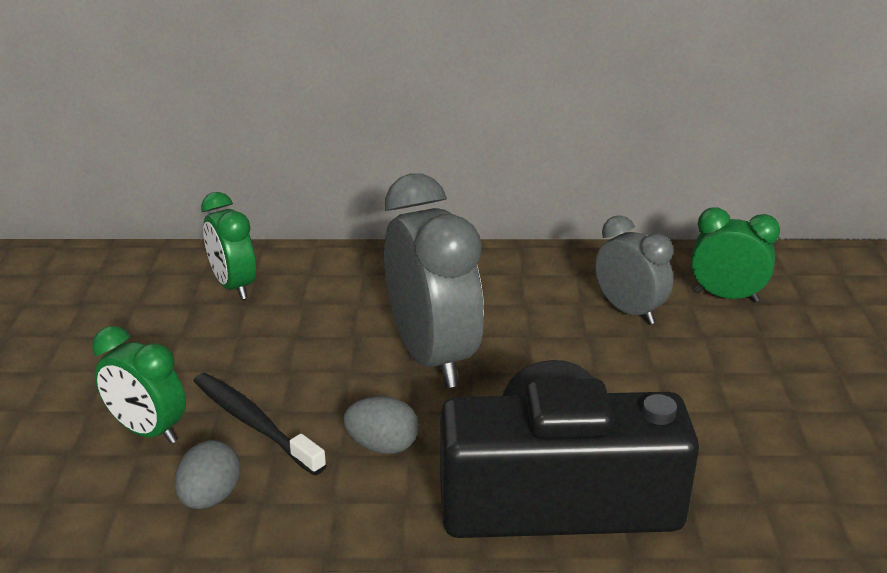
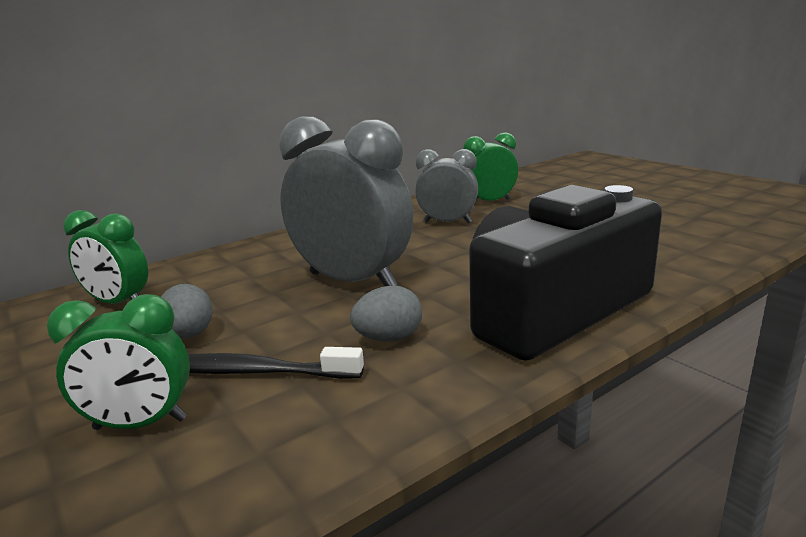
camera: 35 degrees left, 10 degrees down
grey egg [174,440,241,509] -> grey egg moved to [161,284,213,338]

